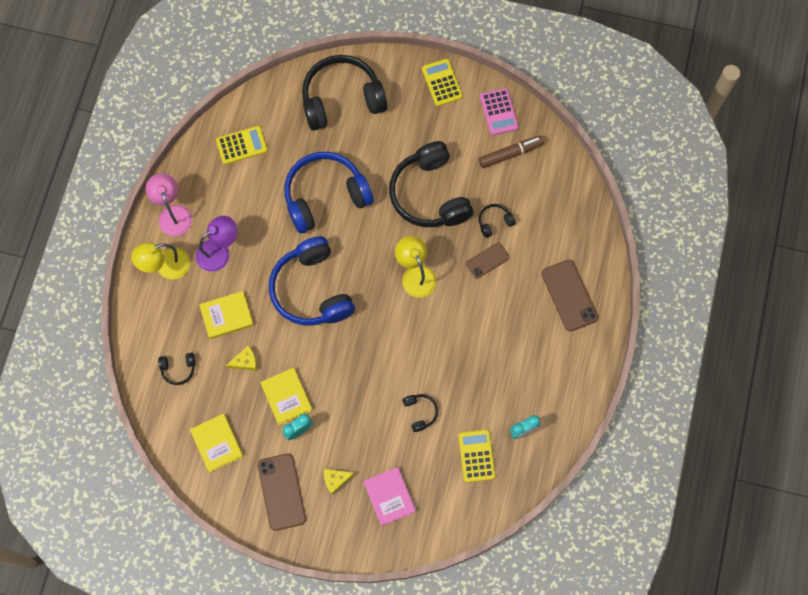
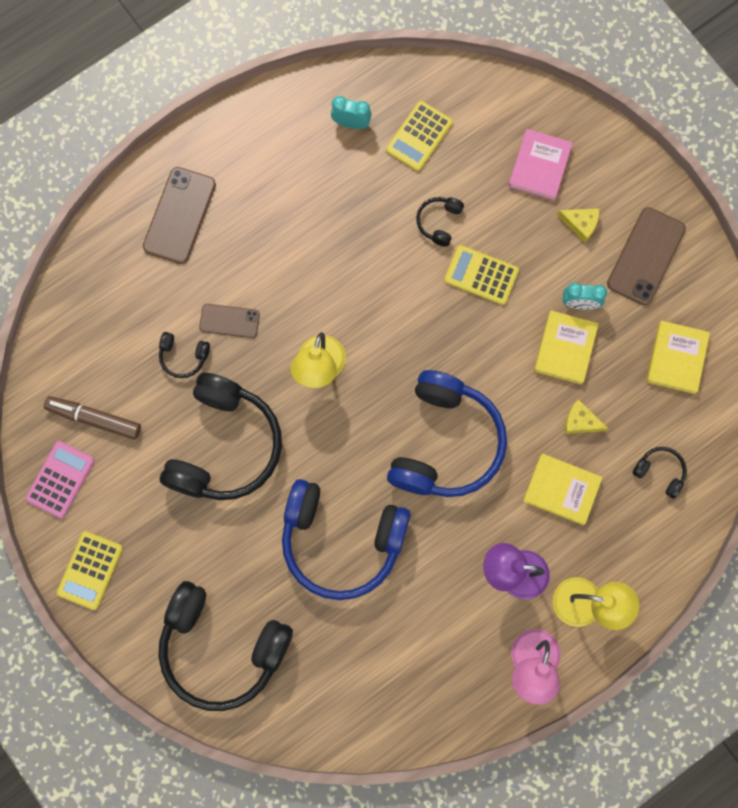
camera: 140 degrees left, 5 degrees up
yellow calculator [216,126,268,165] -> yellow calculator moved to [444,245,519,305]

